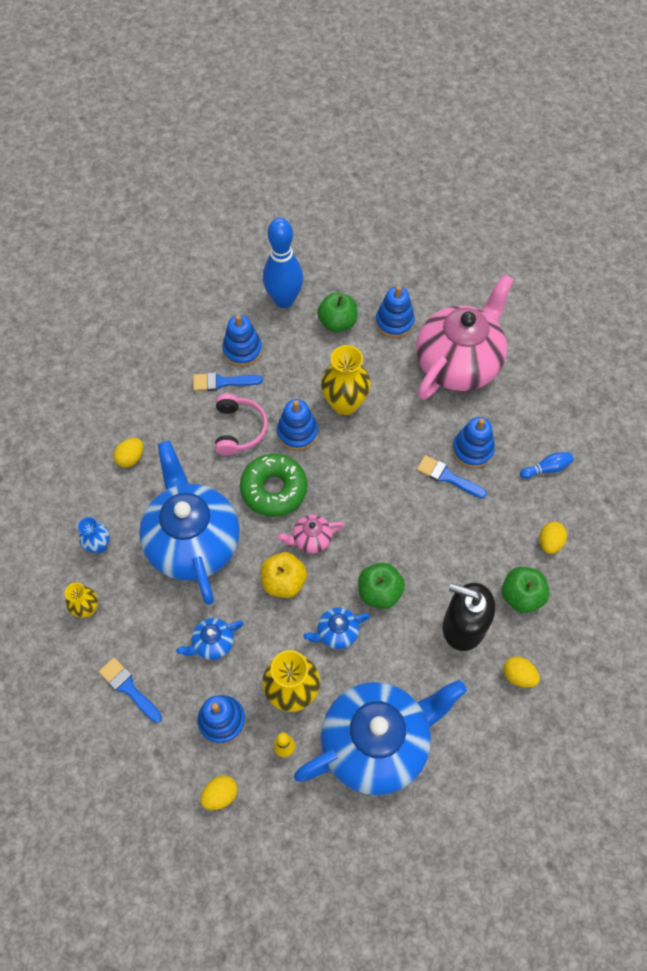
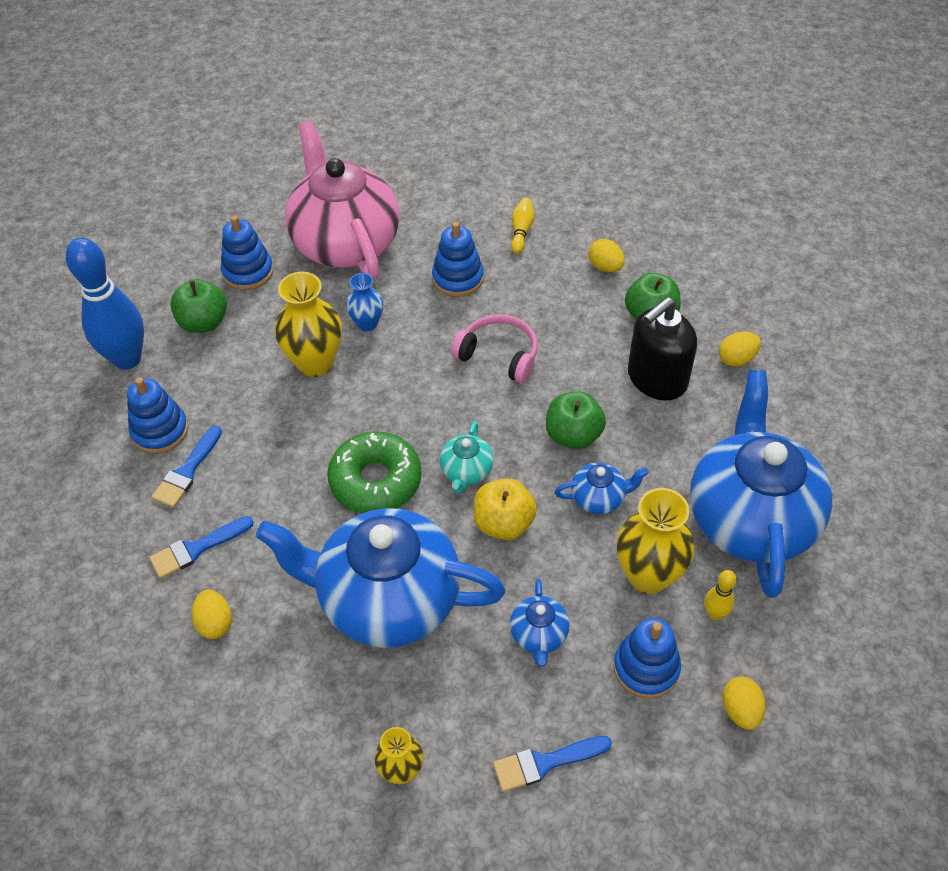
camera: 60 degrees left, 10 degrees down
blue vase [78,517,110,554] -> blue vase moved to [346,273,383,332]
pink headphones [215,394,268,455] -> pink headphones moved to [451,314,538,383]
blue stacking toy [277,399,318,451] -> none
pink teapot [278,514,344,553] -> turquoise teapot [440,421,494,494]
blue teapot [303,608,370,649] -> blue teapot turned 105 degrees counterclockwise [555,463,649,514]
blue brush [417,455,487,498] -> blue brush moved to [149,516,254,579]
blue bowling pin [520,452,574,479] -> yellow bowling pin [511,198,534,254]

